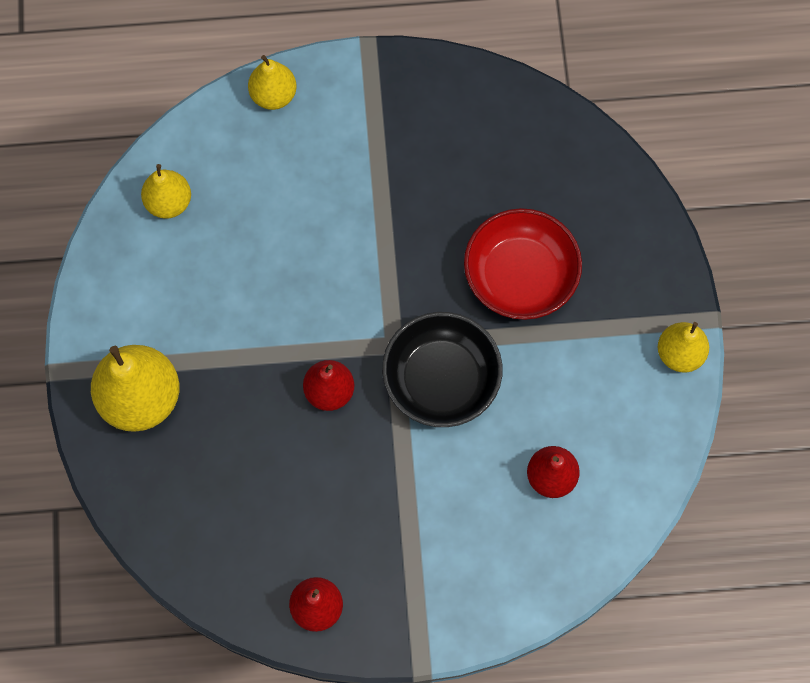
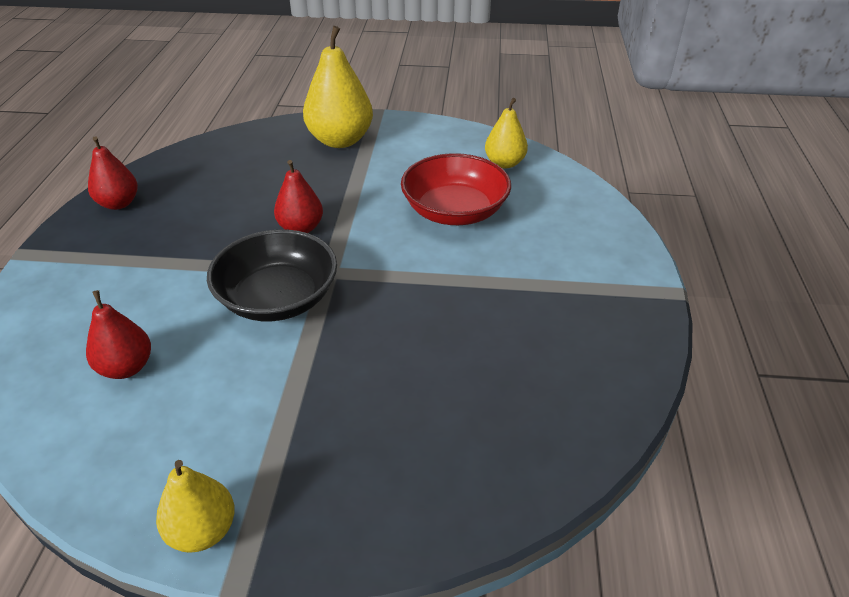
camera: 100 degrees right, 30 degrees down
yellow pear [248,55,297,110] -> none
red bowl [464,208,582,320] -> red bowl moved to [401,153,511,225]

